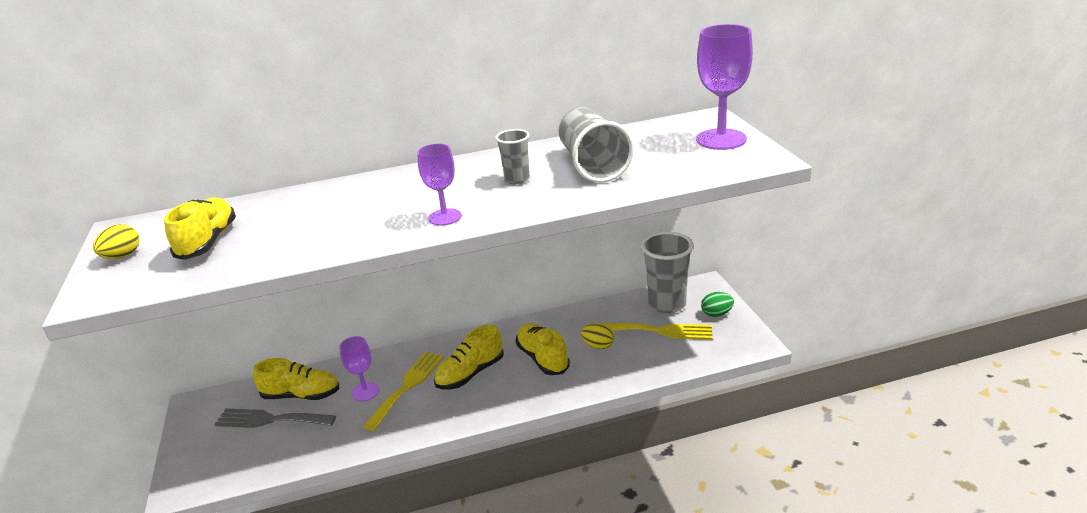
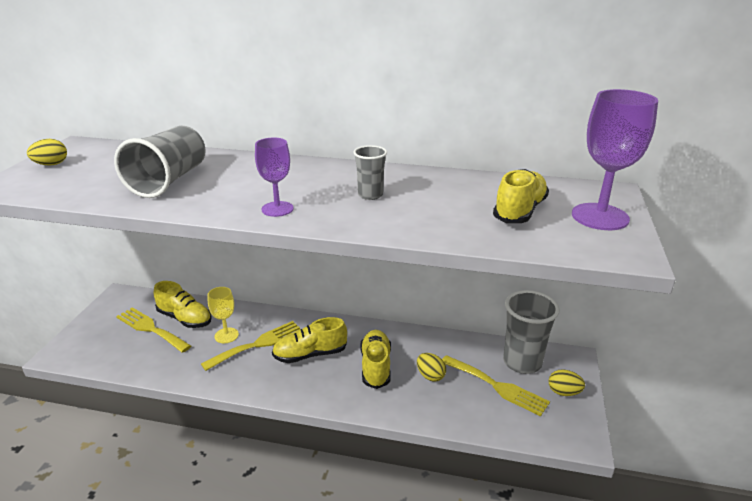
camera: 25 degrees right, 0 degrees up
yellow shoe [164,198,236,260] -> yellow shoe moved to [493,169,549,223]
grey fork [214,409,336,428] -> yellow fork [116,307,191,353]
purple goblet [339,336,379,401] -> yellow goblet [208,287,239,343]
grey cup [559,107,634,183] -> grey cup moved to [114,126,206,198]
green egg [701,292,734,317] -> yellow egg [548,369,585,396]

